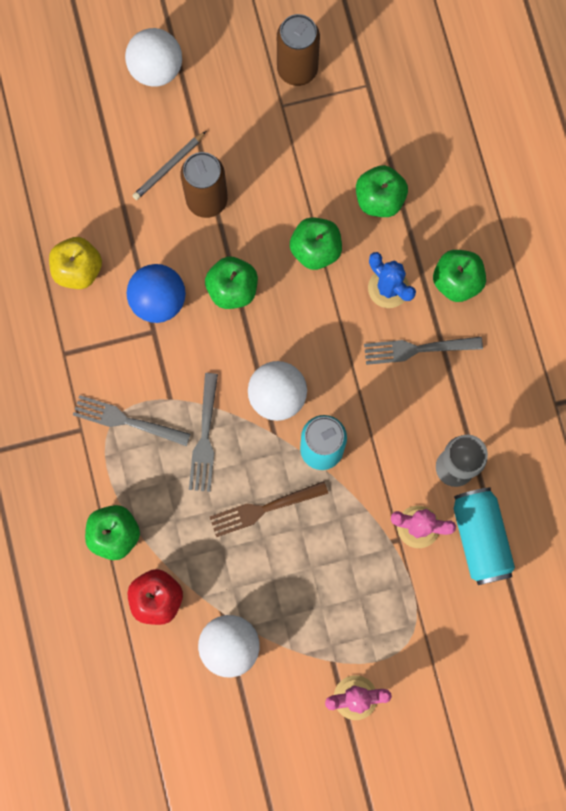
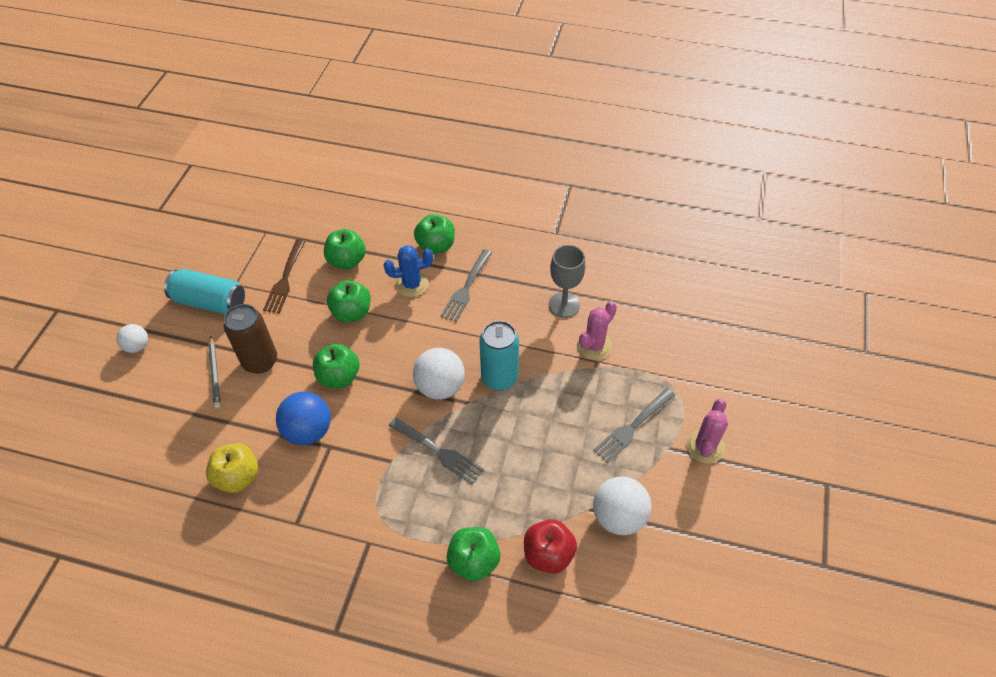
camera: 60 degrees left, 25 degrees down
grey fork [73,395,191,446] -> grey fork moved to [593,388,675,463]
white ball [125,28,182,87] -> white ball [117,324,148,353], size x0.59
brown fork [210,481,328,537] -> brown fork moved to [263,239,305,313]
brown can [277,14,320,86] -> none
turquoise can [454,487,515,585] -> turquoise can moved to [164,269,245,315]

